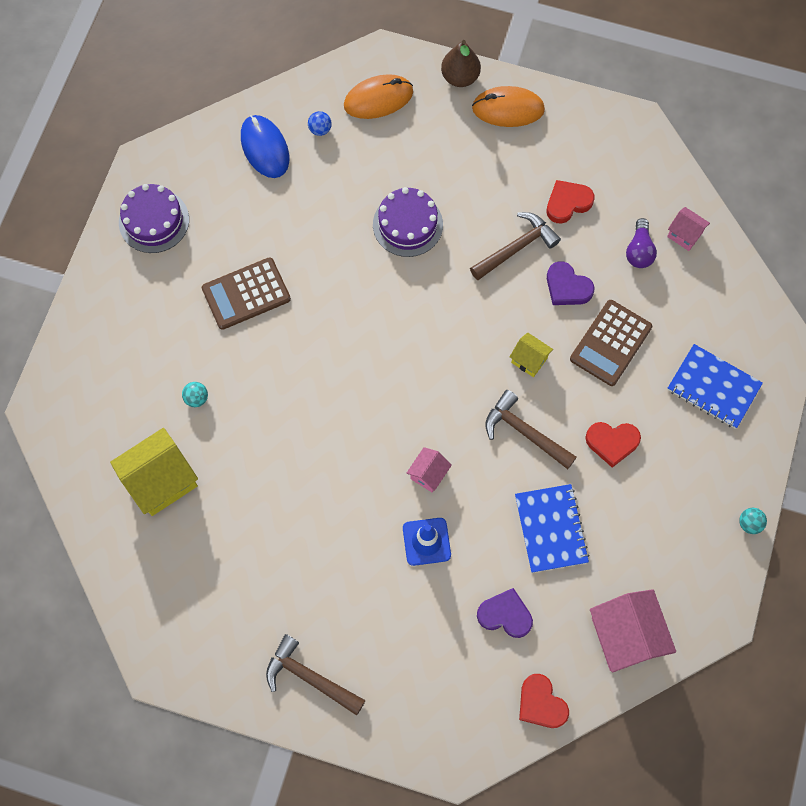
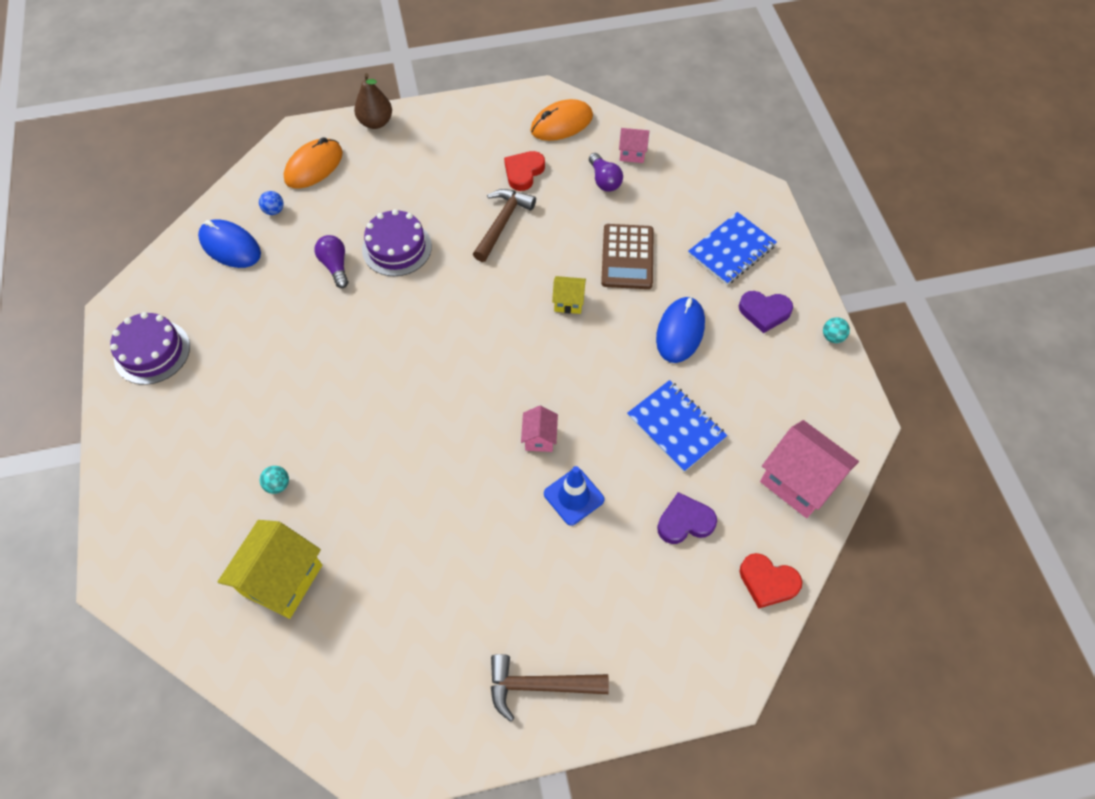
camera: 30 degrees left, 10 degrees down
brown calculator [202,257,291,330] -> none
orange mouse [472,86,545,127] -> orange mouse moved to [530,99,593,141]
brown hammer [485,390,577,469] -> none
purple heart [547,261,595,305] -> purple heart moved to [739,291,793,333]
red heart [585,422,641,468] -> blue mouse [656,296,705,363]
blue notebook [667,344,763,429] -> blue notebook turned 45 degrees counterclockwise [688,212,777,285]
none -> purple light bulb [314,235,348,288]

